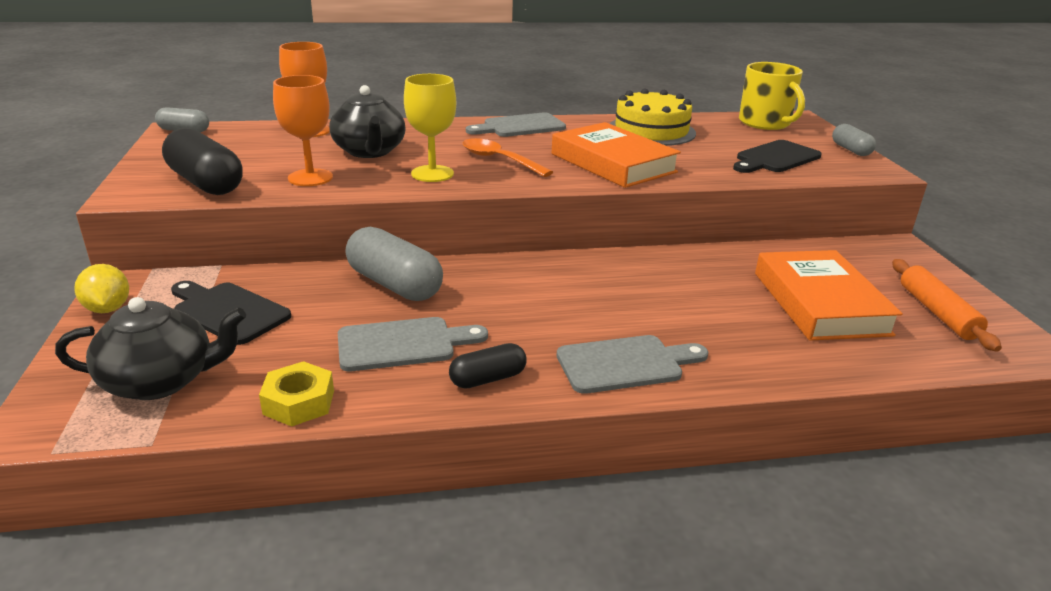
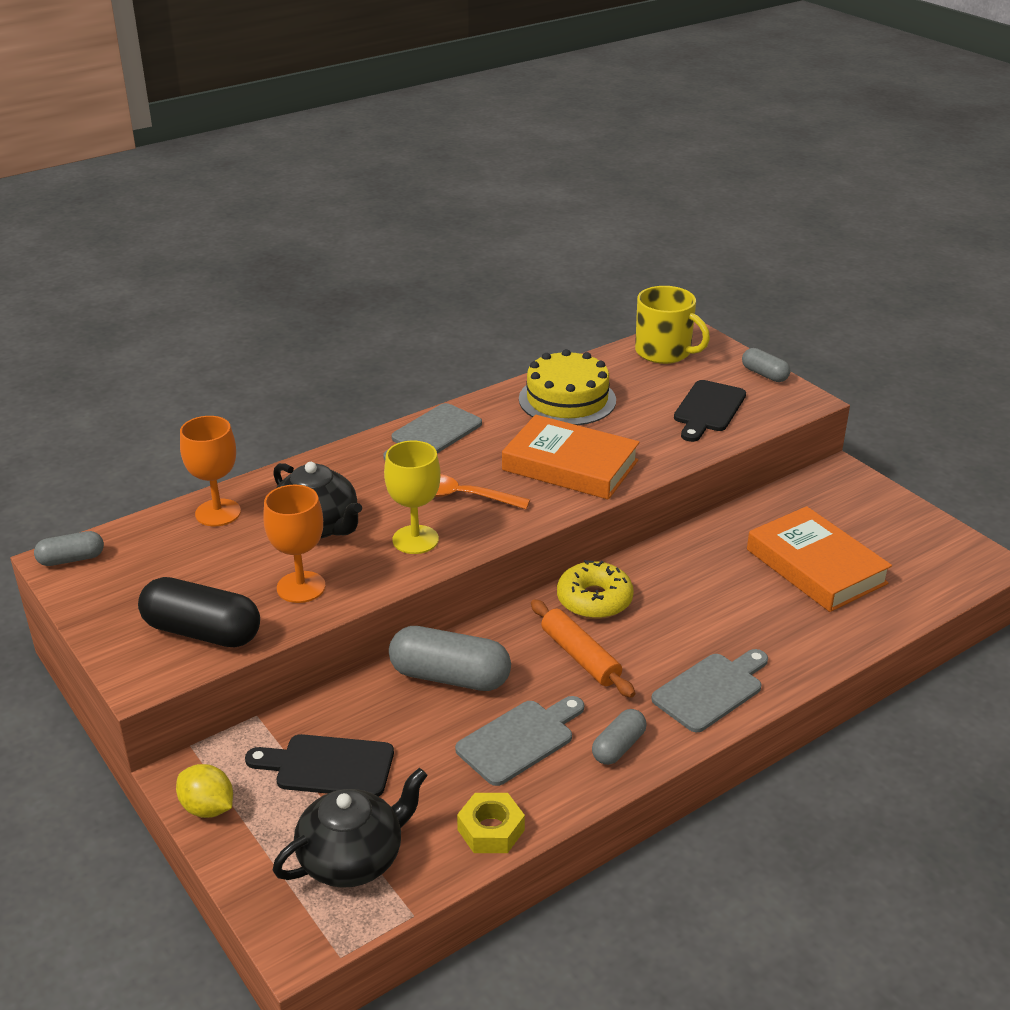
camera: 25 degrees left, 5 degrees up
black capsule [449,343,526,389] -> grey capsule [592,709,647,765]
orange rolling pin [892,259,1002,352] -> orange rolling pin moved to [531,599,635,698]
none -> yellow donut [557,560,634,619]

